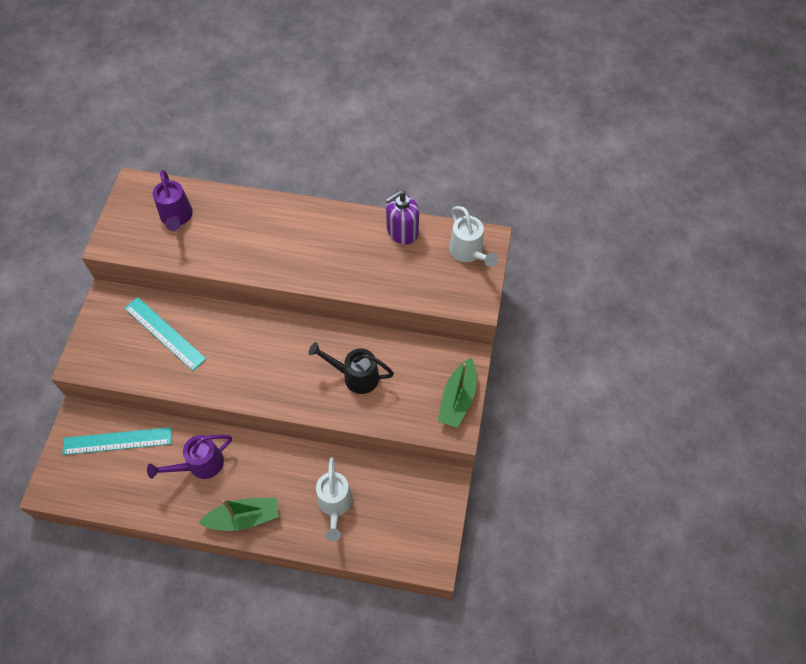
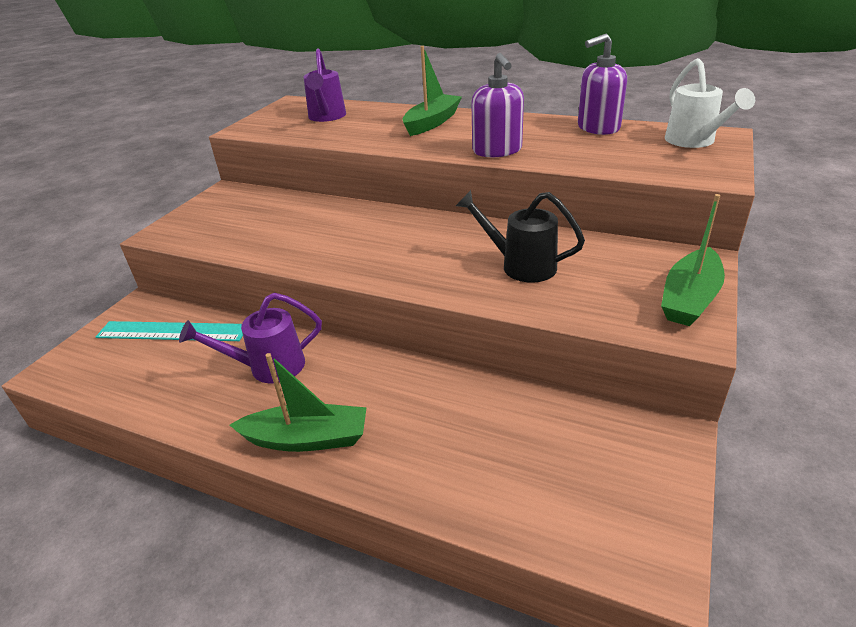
camera: 15 degrees right, 25 degrees down
turquoise ruler [124,297,206,371] -> none
white watering can [316,457,353,542] -> none
none -> green boat [403,46,462,136]
none -> purple soap dispenser [471,53,524,157]

